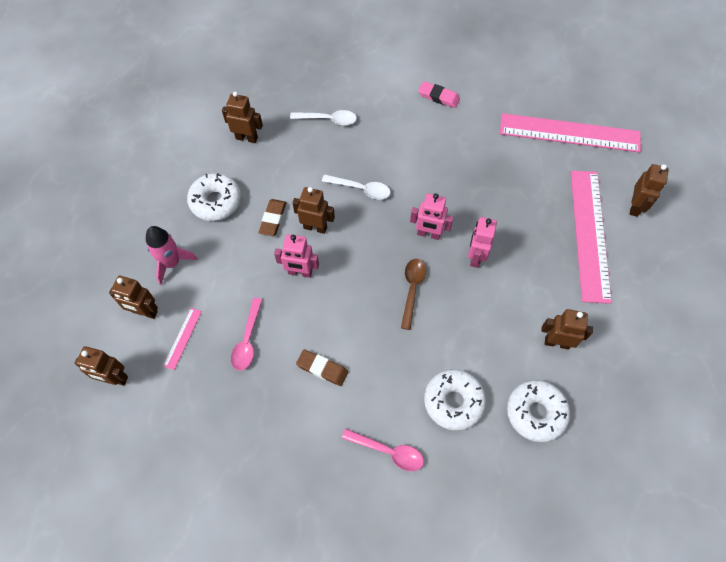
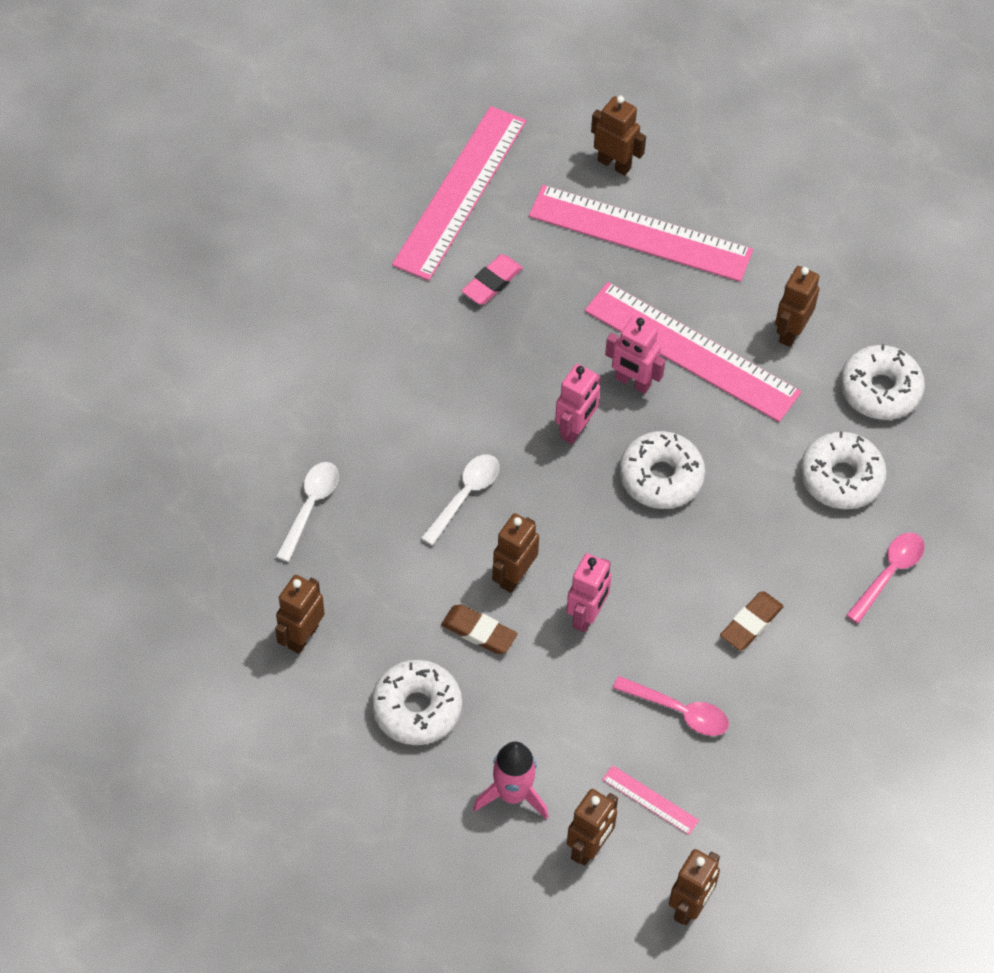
camera: 75 degrees left, 5 degrees down
brown spoon [401,259,426,330] -> white donut [619,431,705,509]
pink eraser [418,81,460,108] -> pink eraser moved to [462,254,523,305]
none -> pink ruler [585,282,801,422]

